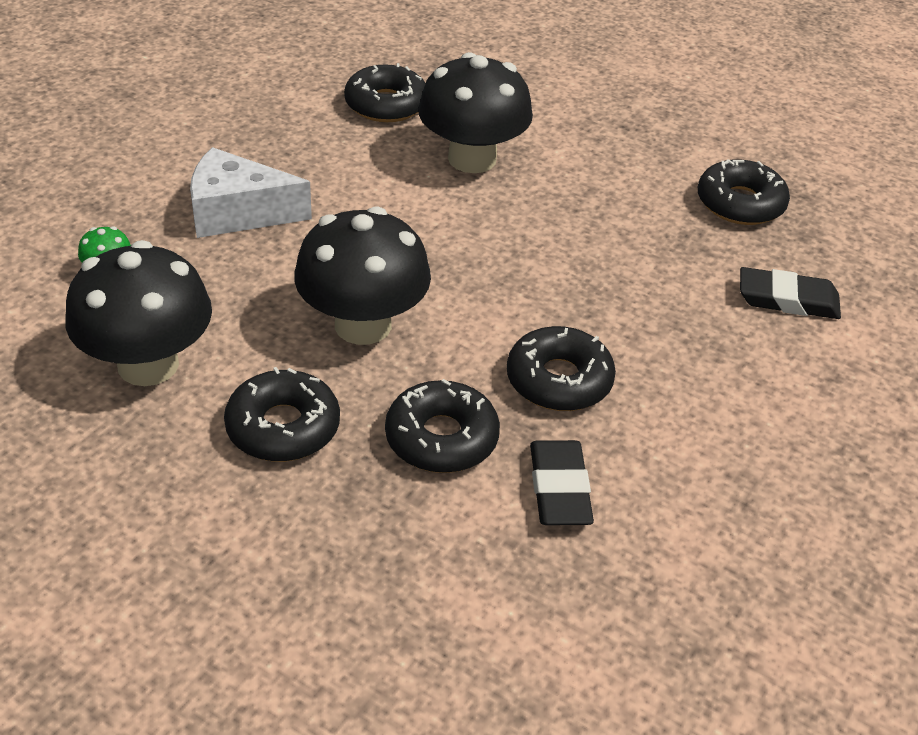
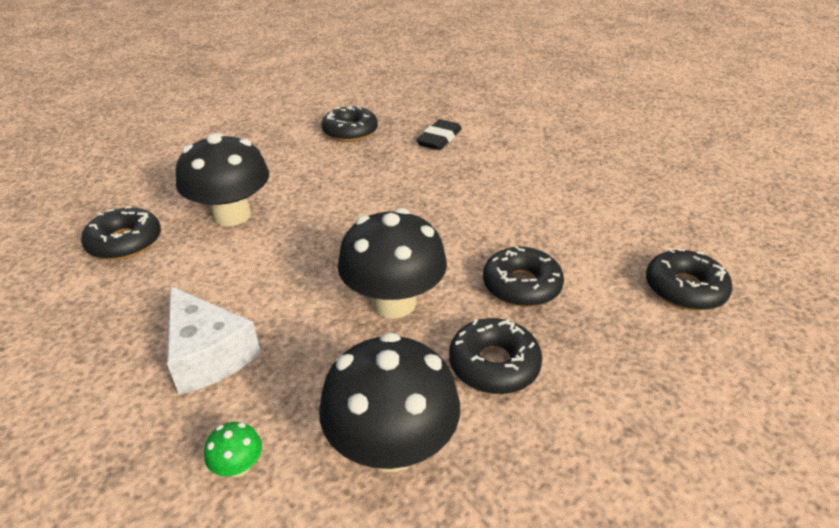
camera: 70 degrees left, 5 degrees down
white cheese [190,147,312,238] -> white cheese turned 60 degrees counterclockwise [167,286,261,395]
black donut [507,326,616,411] -> black donut moved to [646,248,733,311]
black eraser [530,440,594,525] -> none

